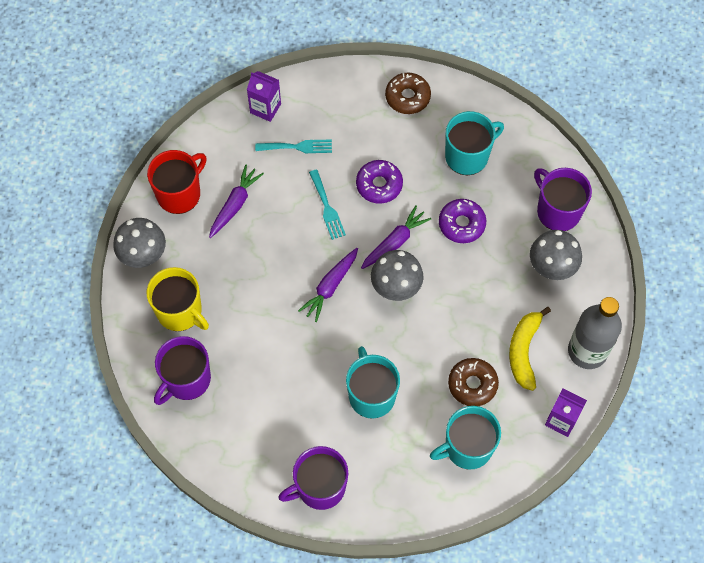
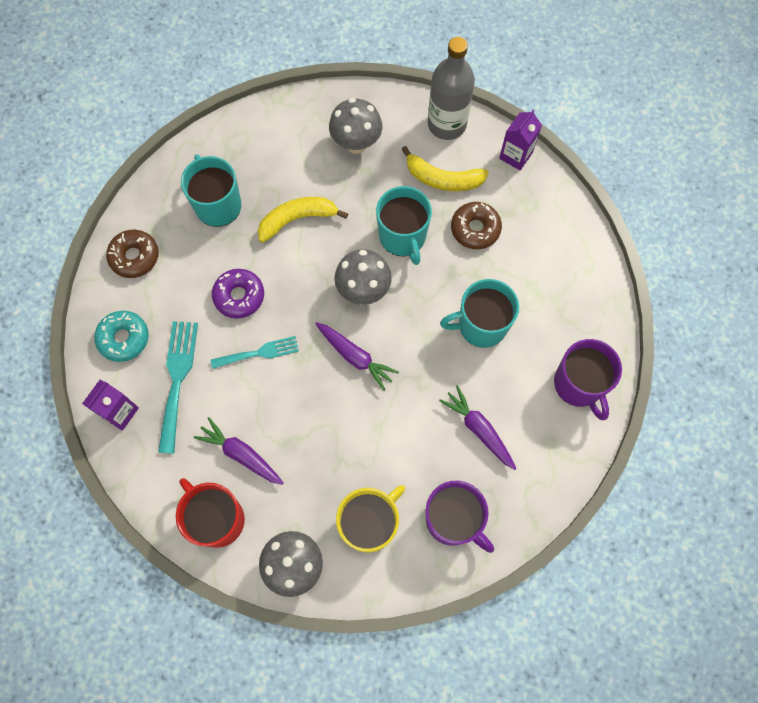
camera: 85 degrees left, 5 degrees up
turquoise fork [255,140,332,153] -> turquoise fork [158,321,198,454], size x1.54
purple carrot [361,205,431,269] -> purple carrot moved to [439,385,517,470]
turquoise mug [430,406,501,469] -> turquoise mug moved to [376,186,432,265]
purple donut [439,199,486,243] -> yellow banana [258,197,348,243]
purple mug [534,168,592,231] -> none
none -> turquoise donut [94,311,149,362]

